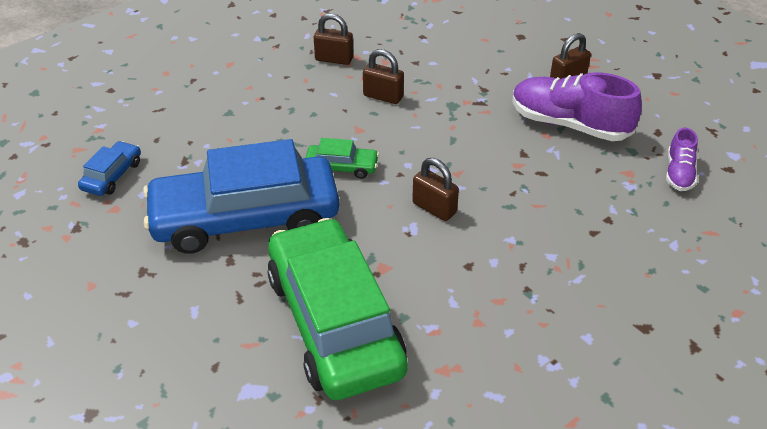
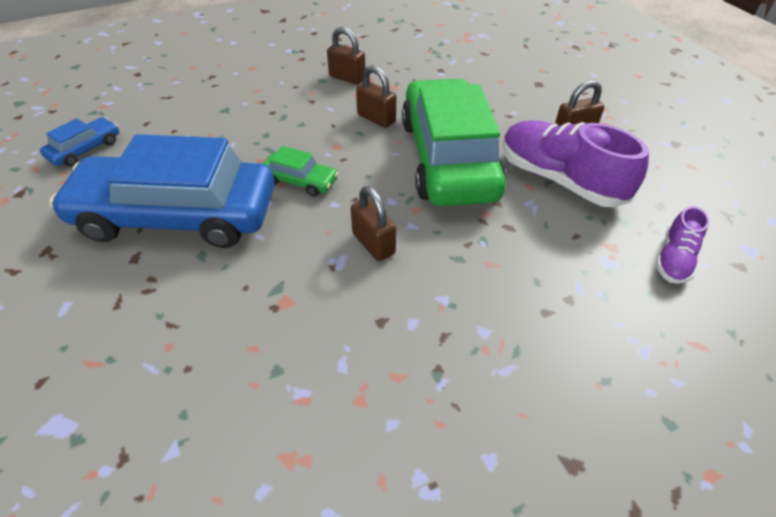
camera: 15 degrees right, 5 degrees up
green car [267,218,408,400] -> green car moved to [402,79,506,206]

